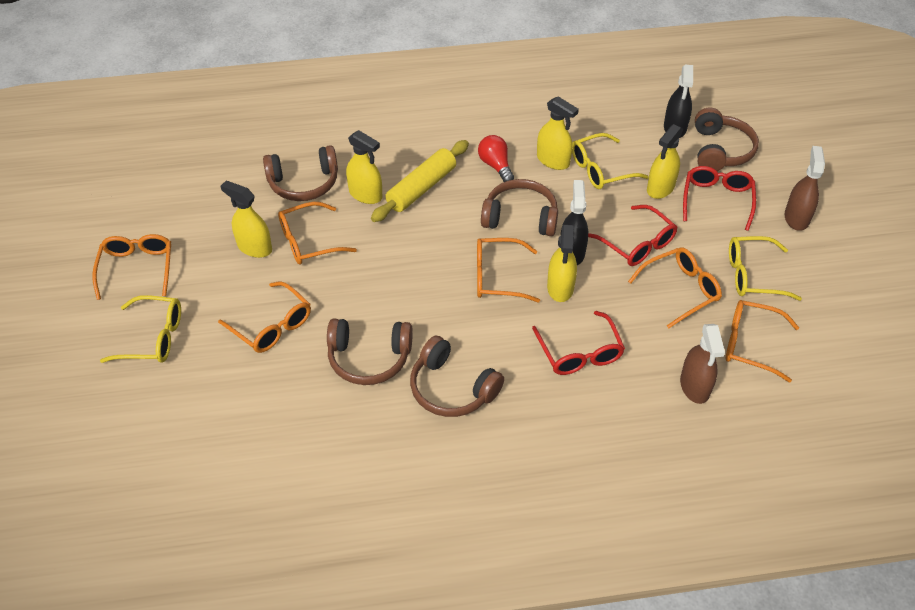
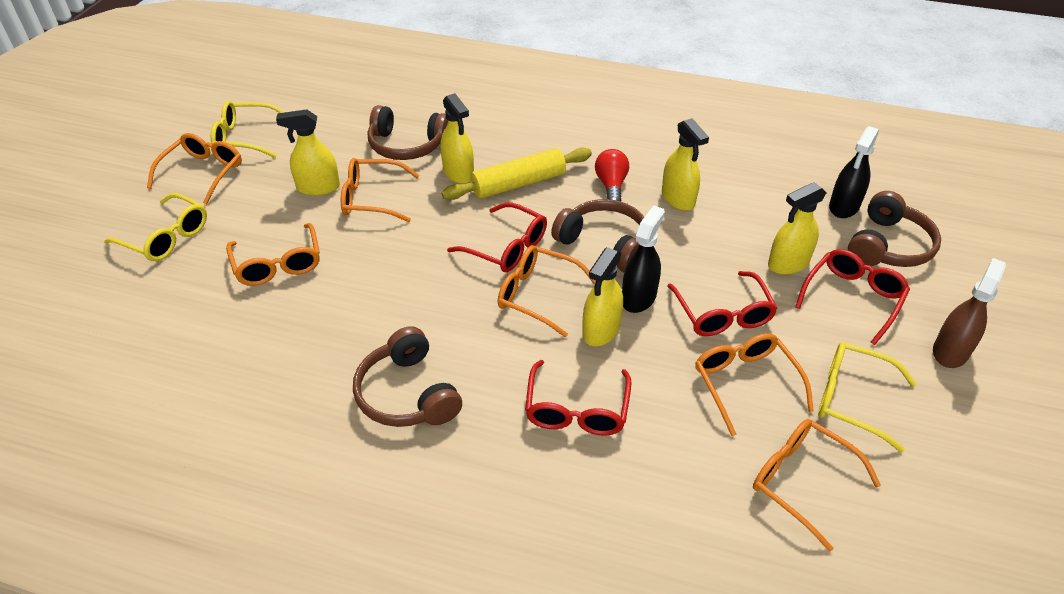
camera: 25 degrees right, 5 degrees down
yellow spray bottle [220,181,272,258] -> yellow spray bottle turned 60 degrees counterclockwise [276,109,340,196]
brown headphones [327,319,413,385] -> none
yellow glasses [572,133,649,189] -> yellow glasses moved to [211,101,285,158]
orange glasses [628,247,722,328] -> orange glasses turned 105 degrees counterclockwise [695,333,814,436]
brown spray bottle [680,324,725,404] -> none
none -> red glasses [447,203,547,272]

